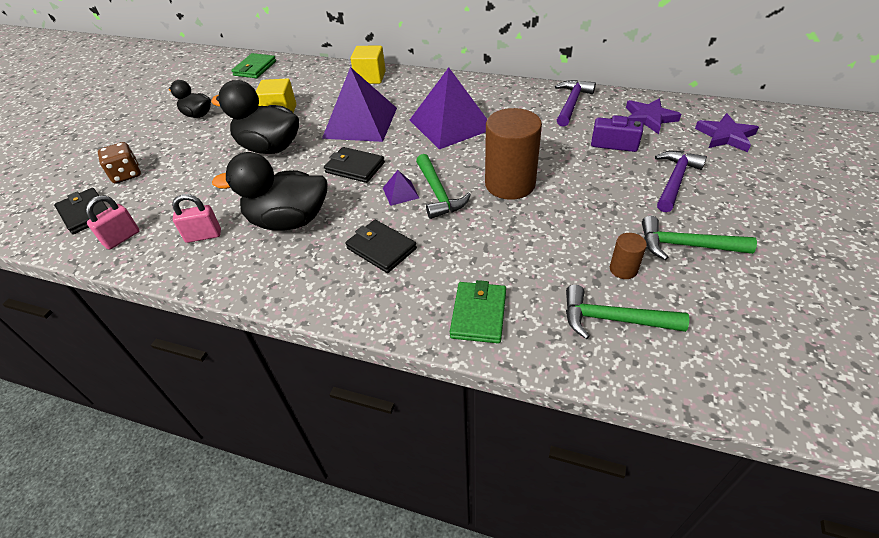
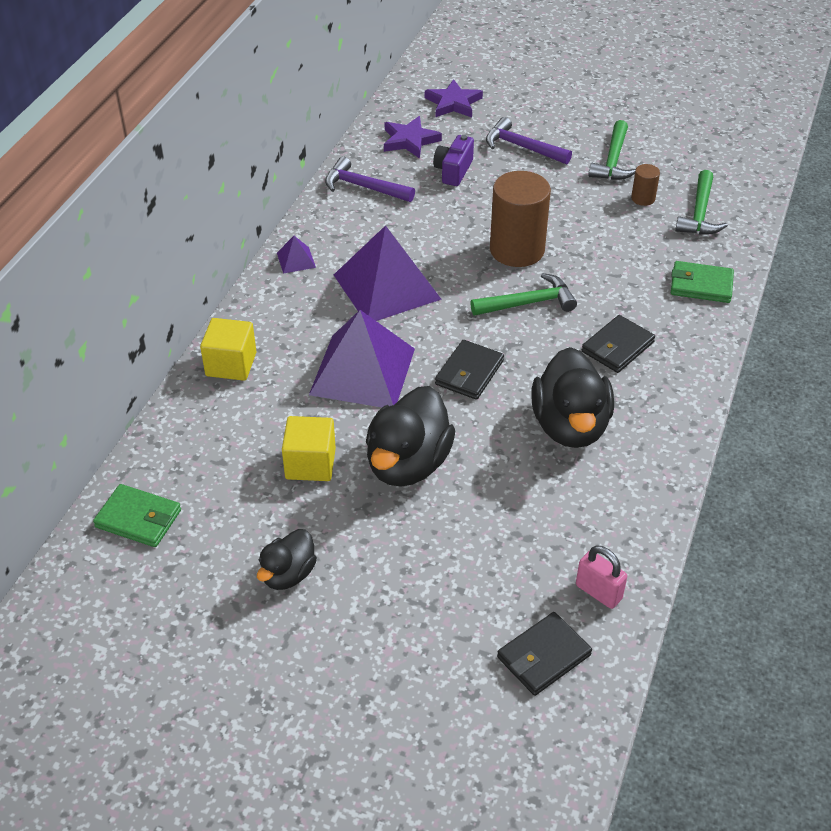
camera: 90 degrees left, 0 degrees up
brown dice [98,142,141,184] -> none
pink padlock [172,194,221,243] -> none
purple pyramid [383,170,419,206] -> purple pyramid moved to [277,236,316,274]

